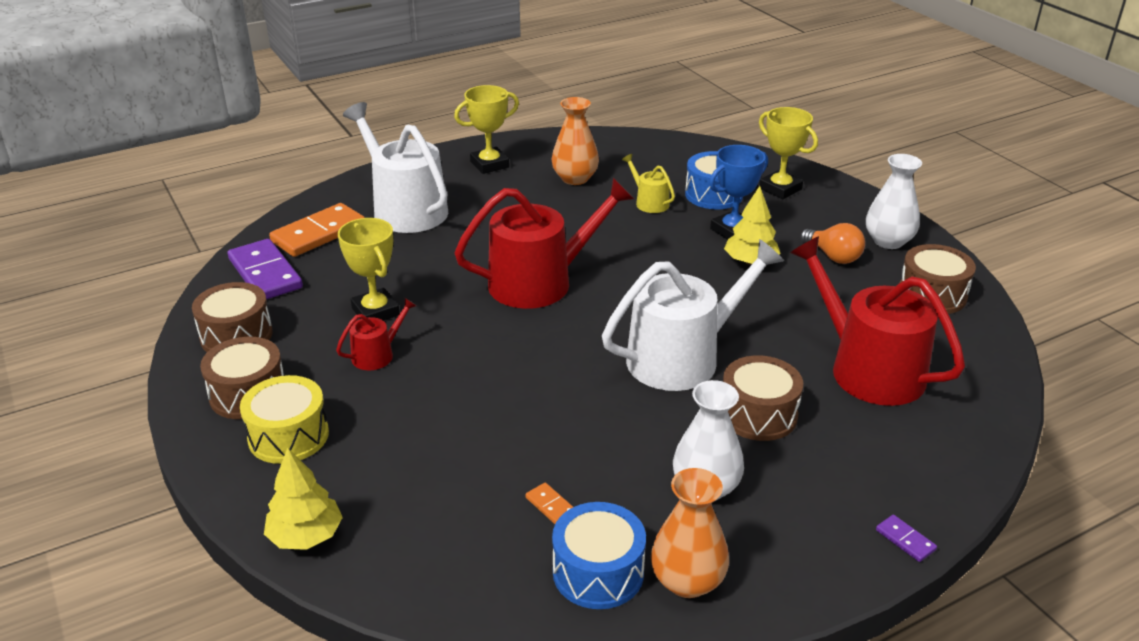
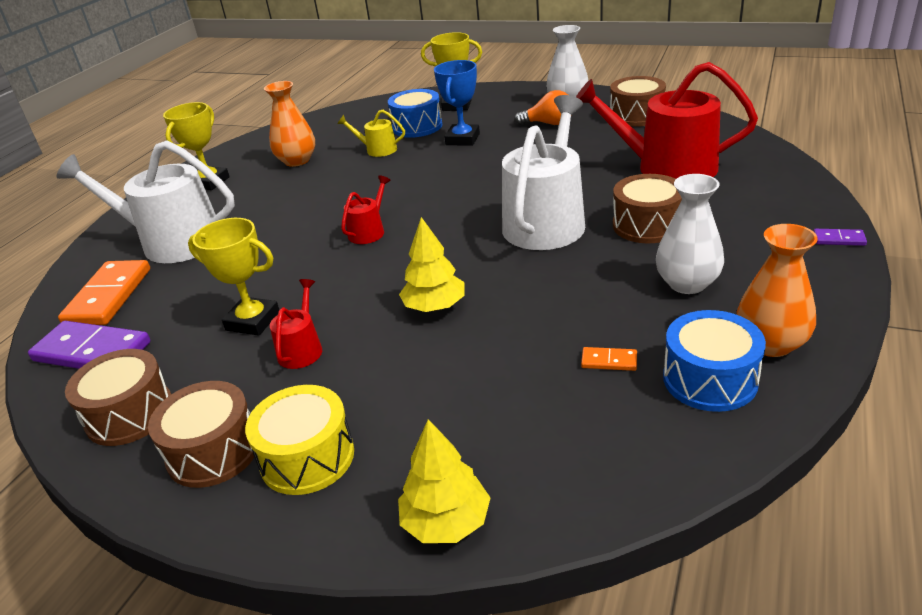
camera: 35 degrees left, 0 degrees up
red watering can [454,178,634,309] -> red watering can [341,175,391,244], size x0.46
yellow tree [724,186,781,265] -> yellow tree moved to [399,217,465,312]

